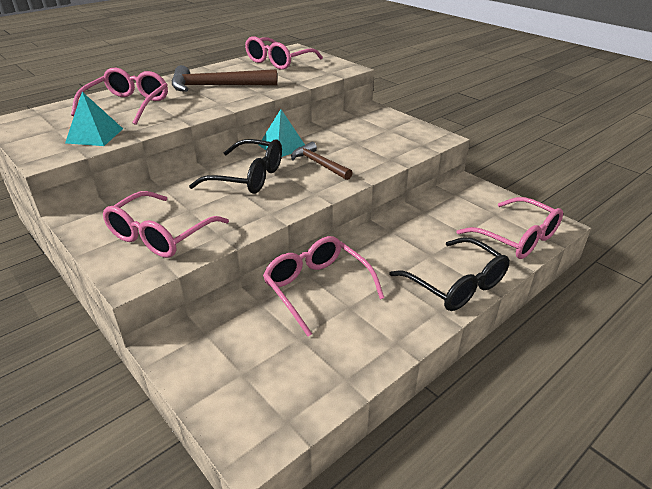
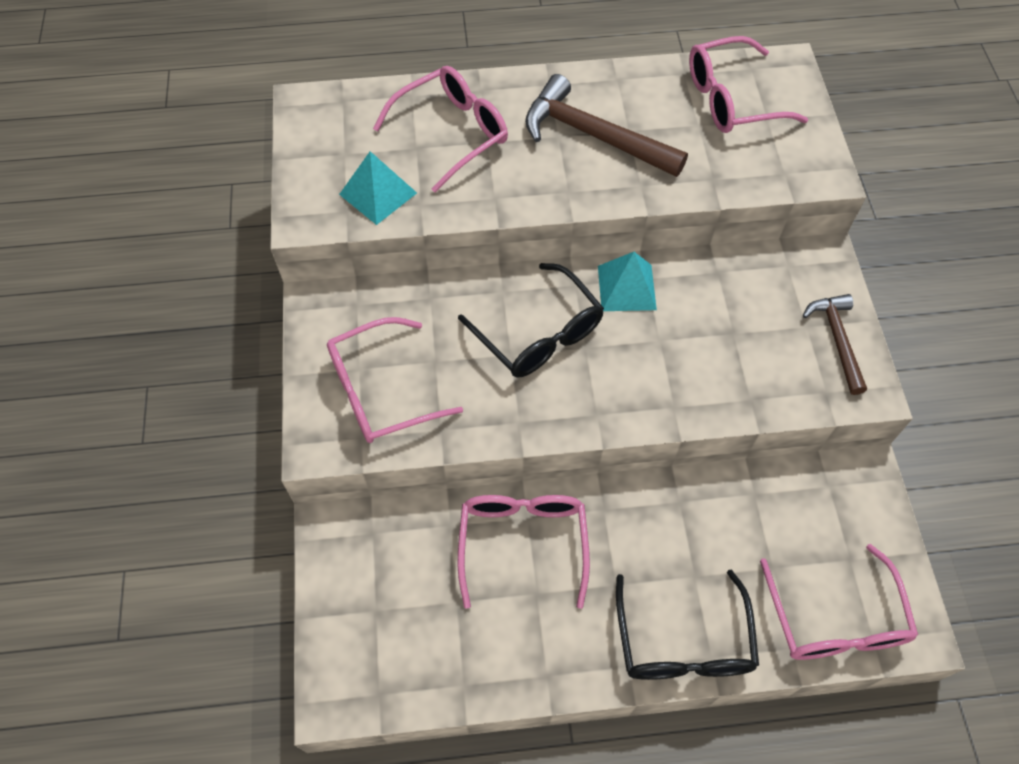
camera: 35 degrees right, 25 degrees up
brown hammer [291,142,353,180] -> brown hammer moved to [803,294,867,395]

